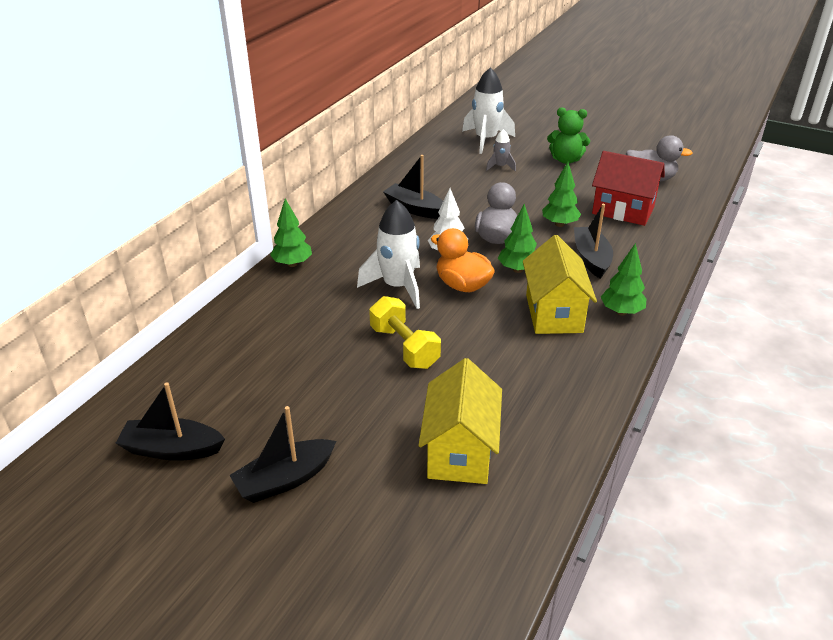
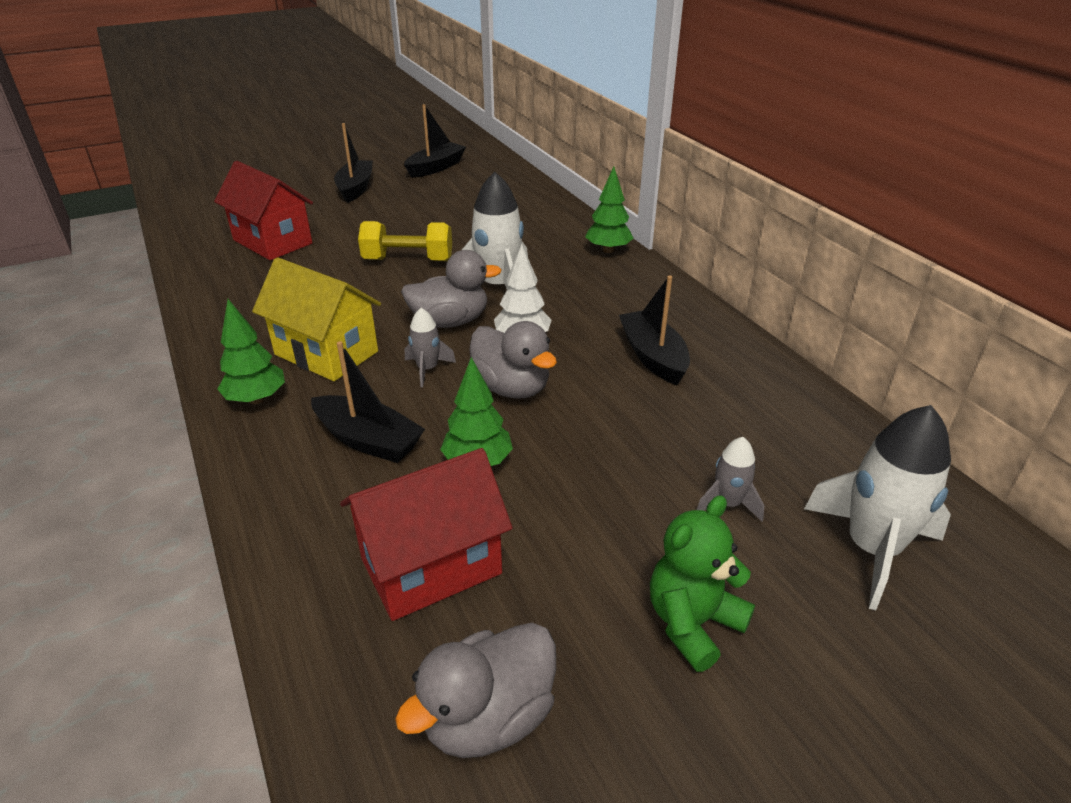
camera: 125 degrees right, 0 degrees up
black boat [383,155,443,219] -> black boat turned 90 degrees counterclockwise [619,275,690,385]
yellow house [418,358,502,484] -> red house [214,161,313,260]
orange duck [431,228,495,292] -> grey duck [401,250,501,328]
green tree [498,204,537,273] -> grey rocket [405,308,456,388]

